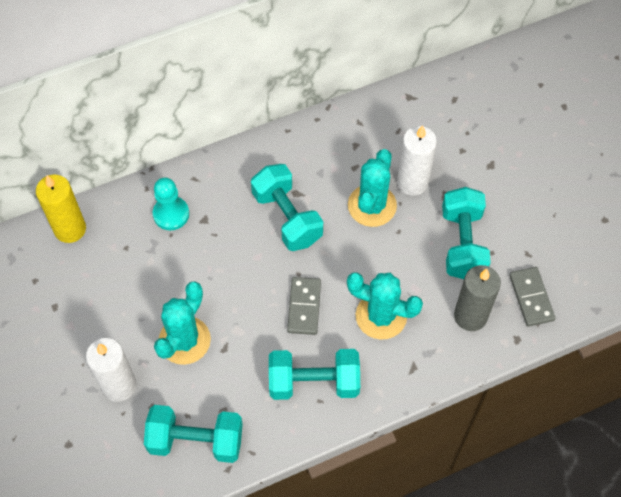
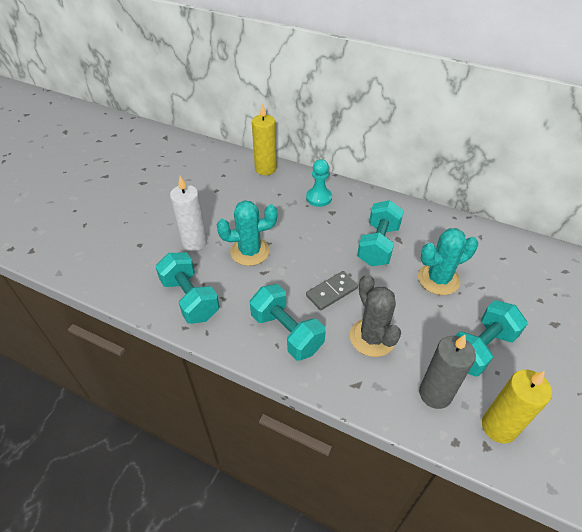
camera: 50 degrees right, 15 degrees down
turquoise cactus [347,273,423,340] -> grey cactus [350,274,401,357]
white candle [397,125,437,196] -> none
grey domino [509,267,555,327] -> yellow candle [482,370,552,443]

